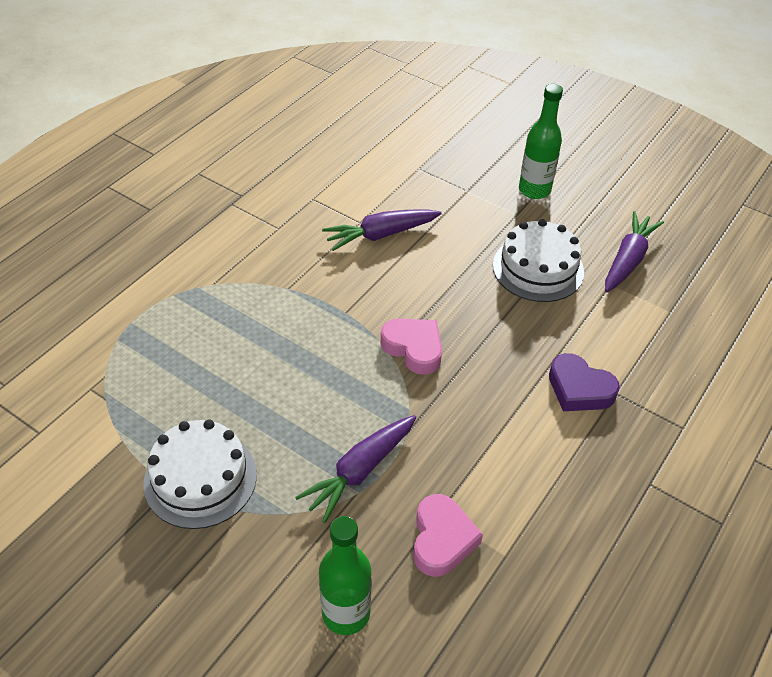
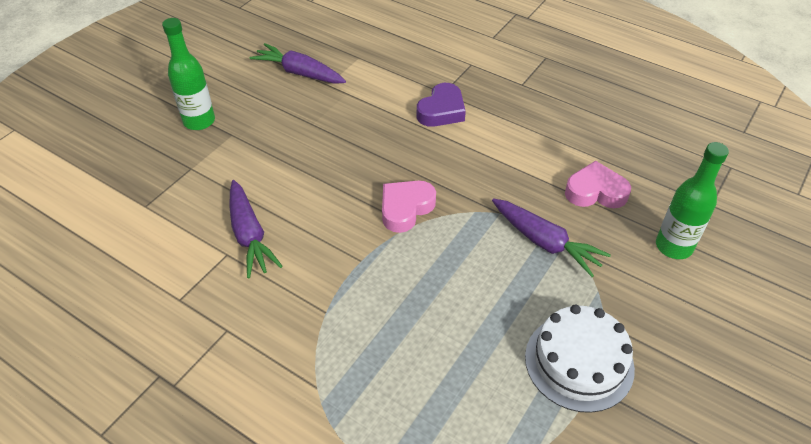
camera: 90 degrees left, 0 degrees up
white cake [493,219,584,302] -> none

